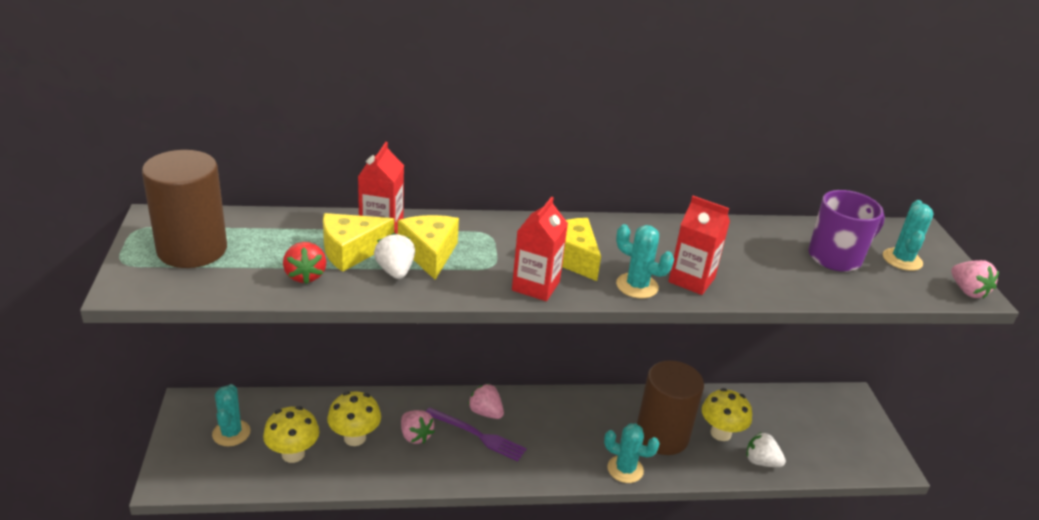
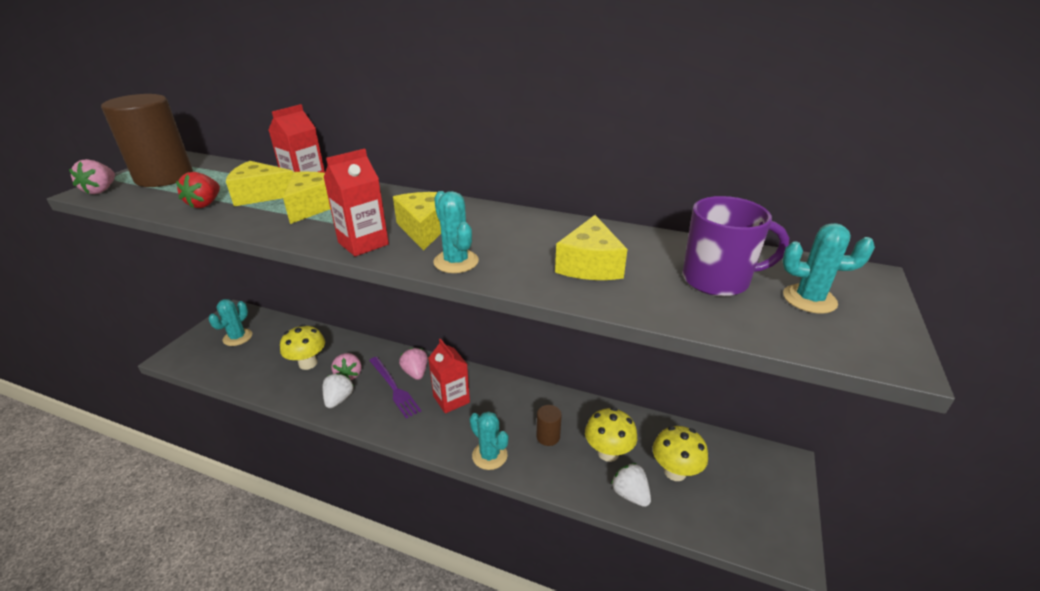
camera: 30 degrees right, 0 degrees up
yellow mushroom [263,406,320,463] -> yellow mushroom moved to [653,426,708,481]
white strawberry [374,233,415,279] -> white strawberry moved to [322,373,354,408]
brown cylinder [637,360,704,455] -> brown cylinder [537,405,562,446], size x0.45
red carton [668,196,730,295] -> red carton moved to [428,339,470,413]
turquoise cactus [883,200,934,271] -> turquoise cactus turned 60 degrees clockwise [782,223,875,314]
pink strawberry [951,260,999,299] -> pink strawberry moved to [69,159,115,194]
none -> yellow cheese [555,215,627,280]

